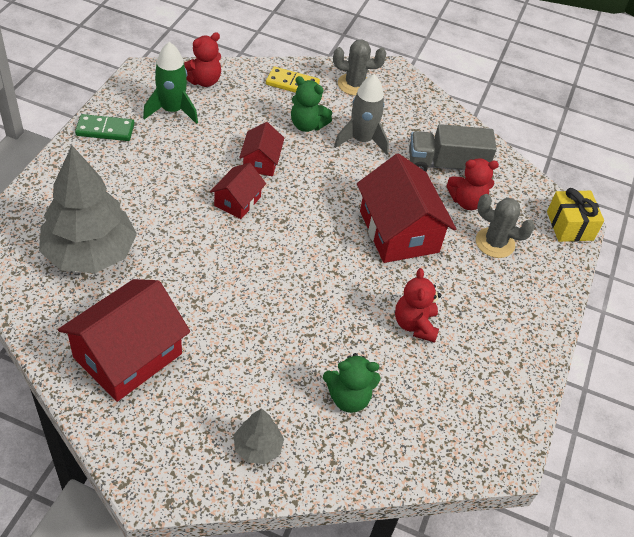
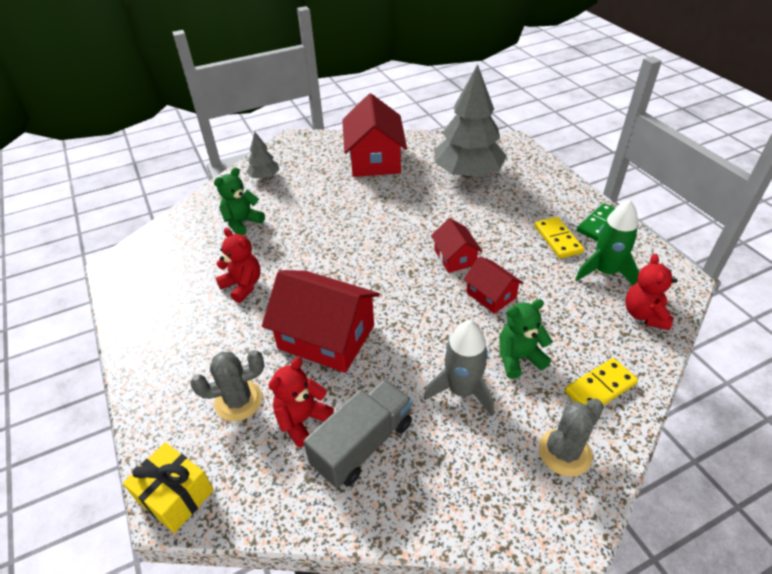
camera: 140 degrees right, 5 degrees down
none -> yellow domino [534,217,584,259]

